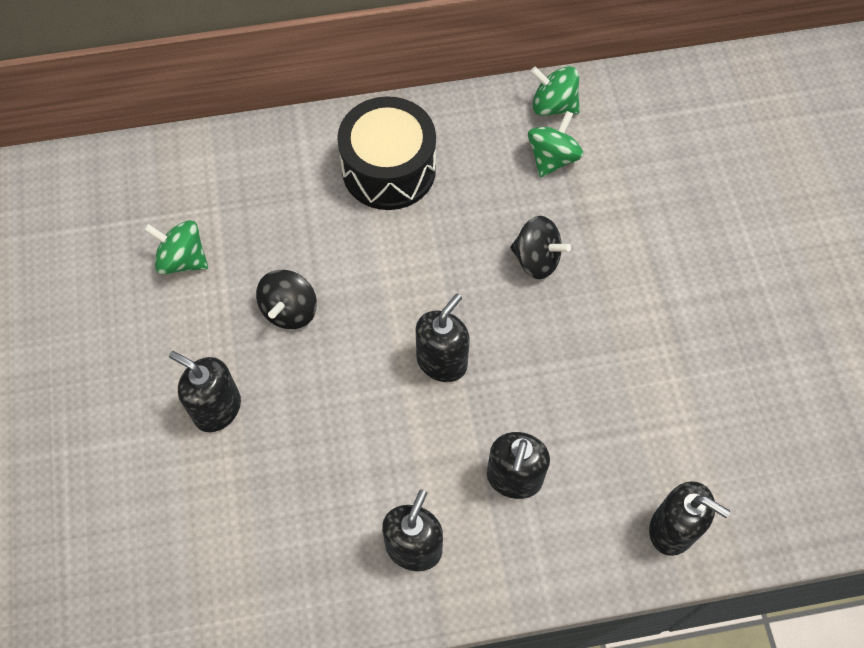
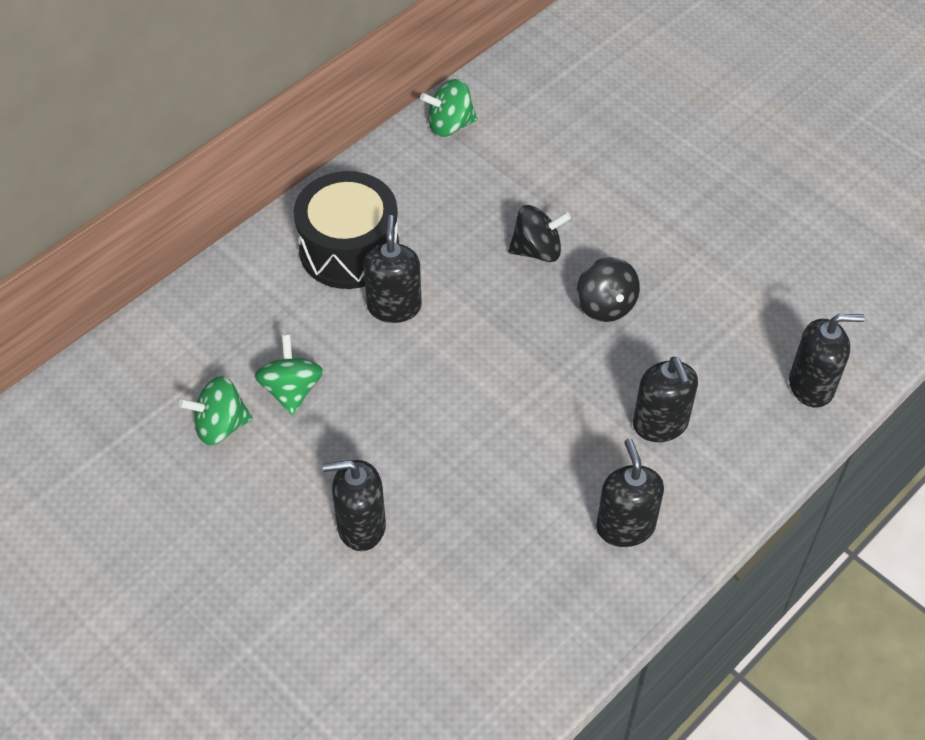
camera: 35 degrees left, 10 degrees down
black spinning top [256,270,317,329] -> black spinning top moved to [576,257,640,322]
black soap dispenser [416,293,470,382] -> black soap dispenser moved to [363,215,422,323]
green spinning top [528,111,583,178] -> green spinning top moved to [255,335,324,415]

